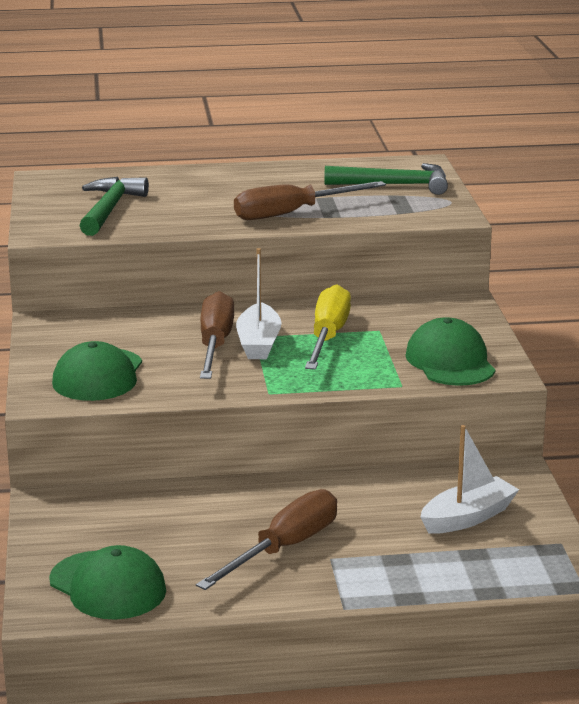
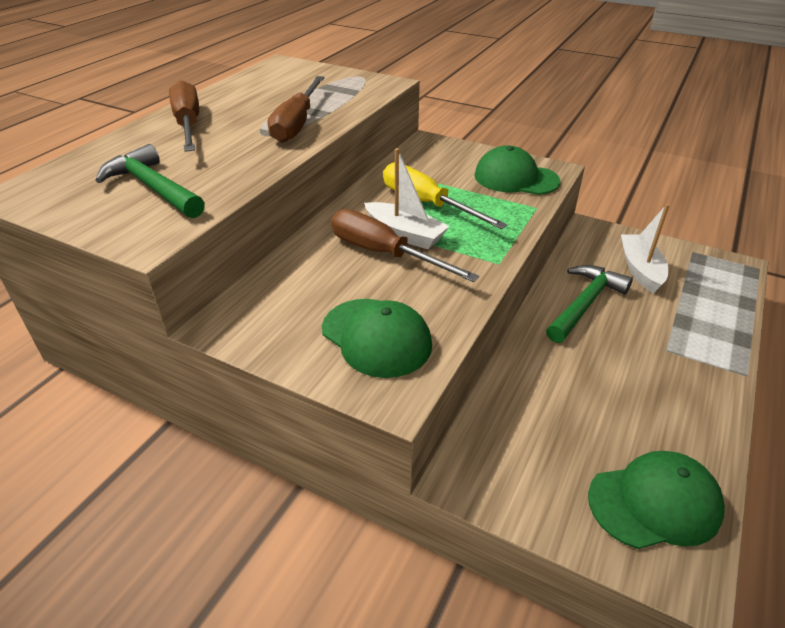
camera: 55 degrees left, 15 degrees up
brown screwdriver [196,489,337,590] -> brown screwdriver moved to [169,80,199,152]
green hammer [324,163,448,195] -> green hammer moved to [546,265,633,343]

